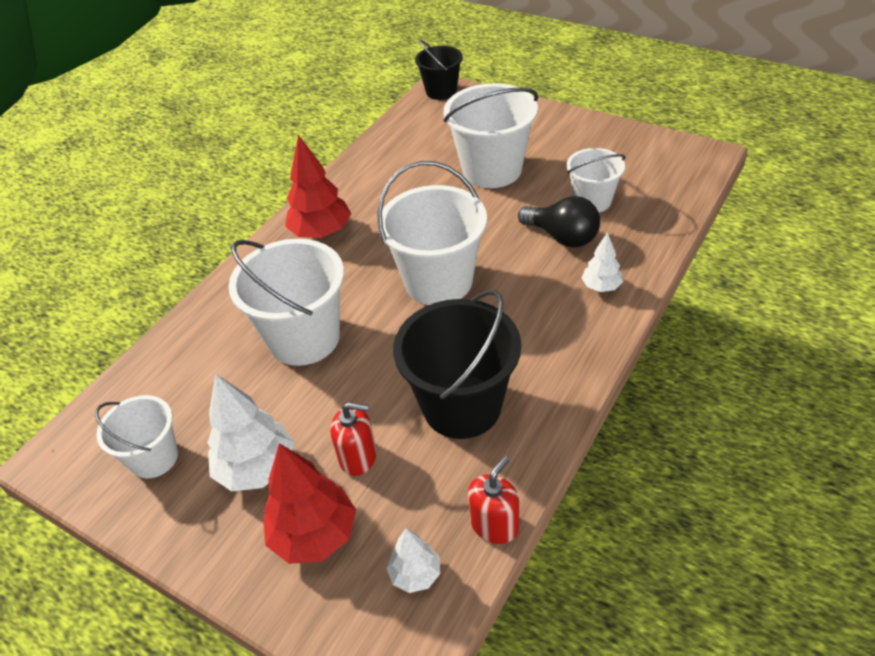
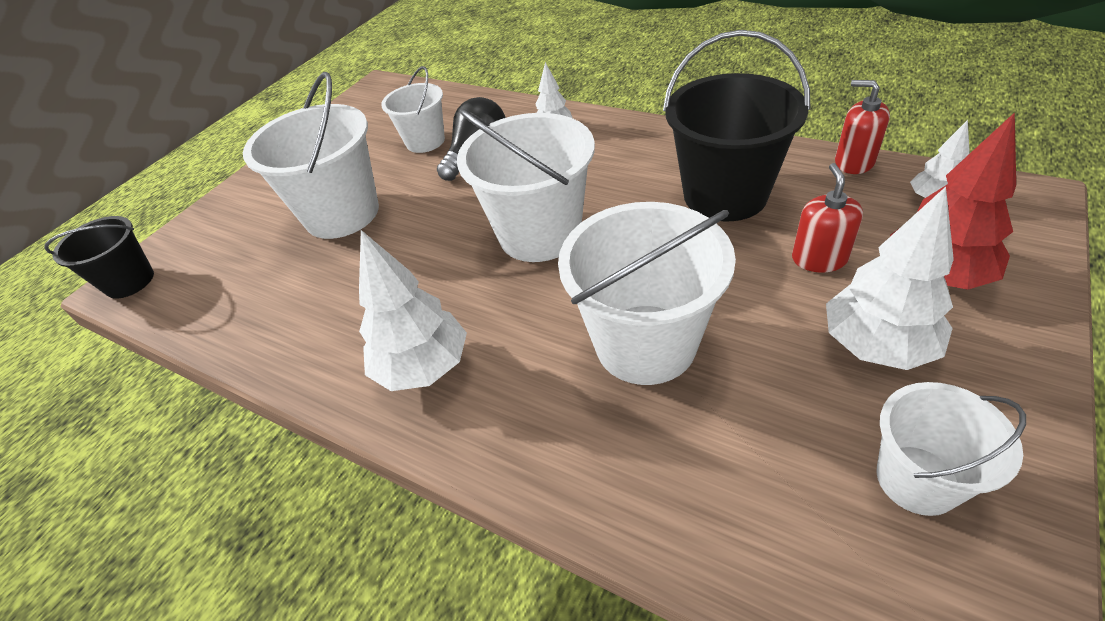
camera: 90 degrees left, 0 degrees up
red tree [285,135,351,238] -> white tree [359,230,467,391]

